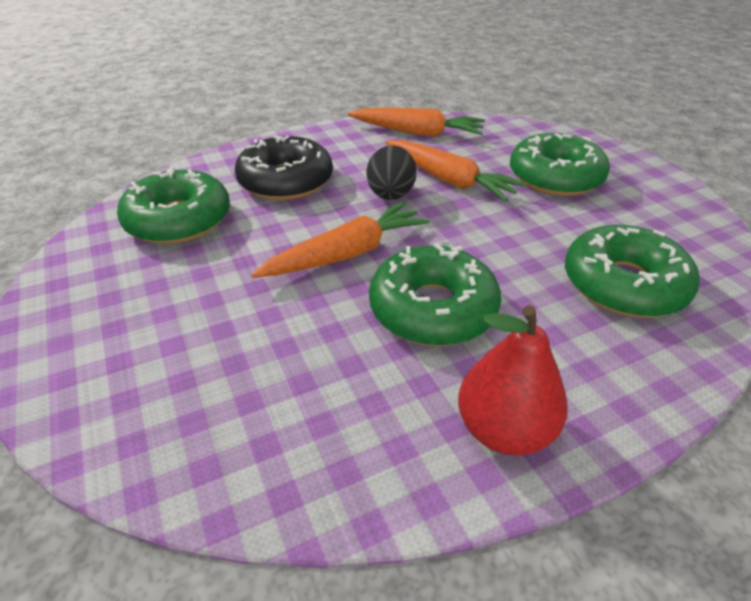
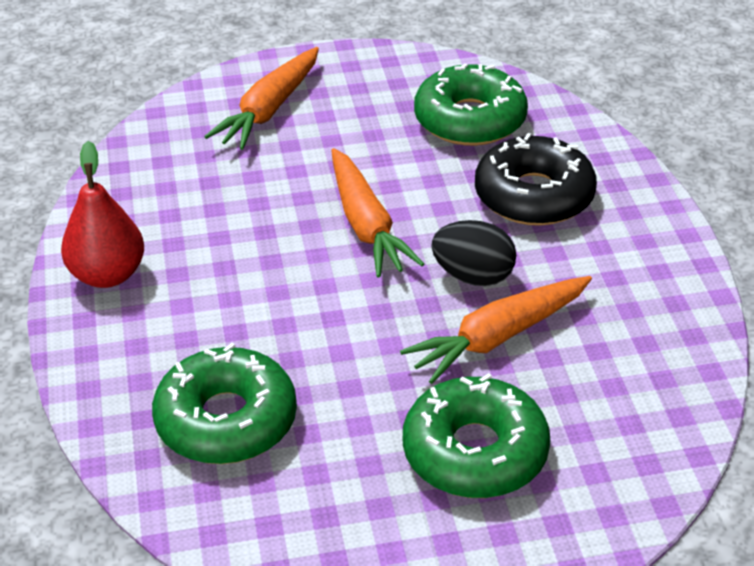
camera: 105 degrees right, 0 degrees up
orange carrot [348,108,485,137] -> orange carrot moved to [204,47,319,150]
green donut [369,243,502,346] -> none

